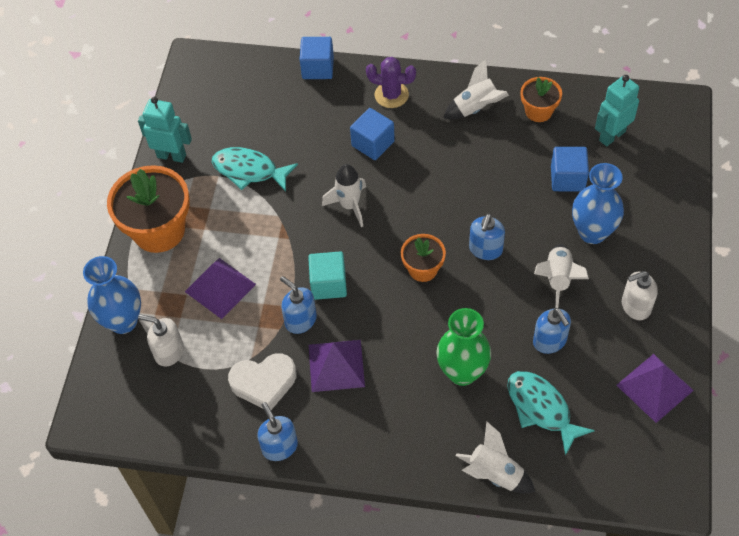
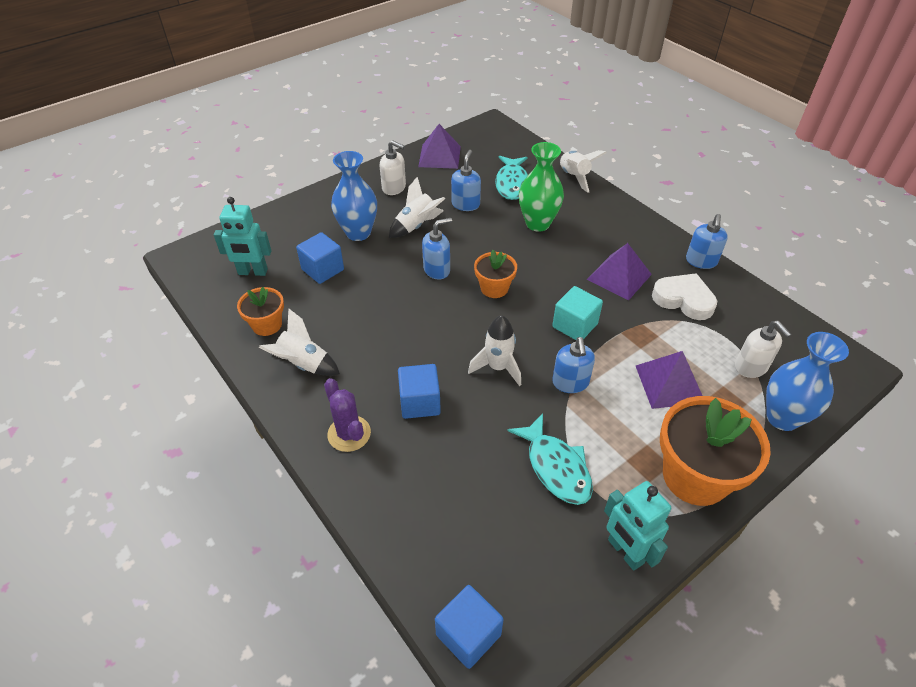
camera: 140 degrees left, 10 degrees down
blue soap dispenser [280,276,317,334] -> blue soap dispenser moved to [552,337,595,393]
blue cube [300,37,334,79] -> blue cube moved to [435,585,504,669]

